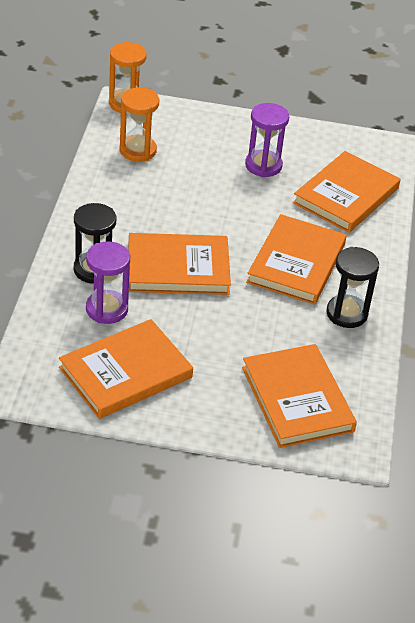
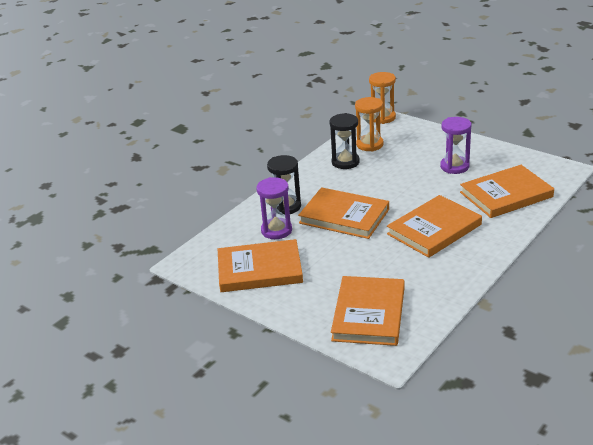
camera: 35 degrees right, 10 degrees down
black hourglass [326,247,379,328] -> black hourglass moved to [330,113,360,169]

